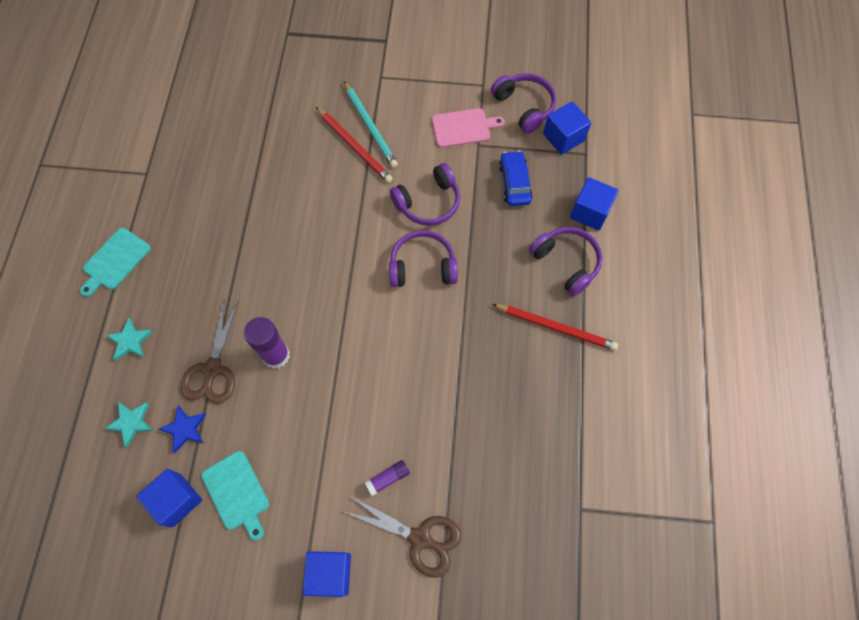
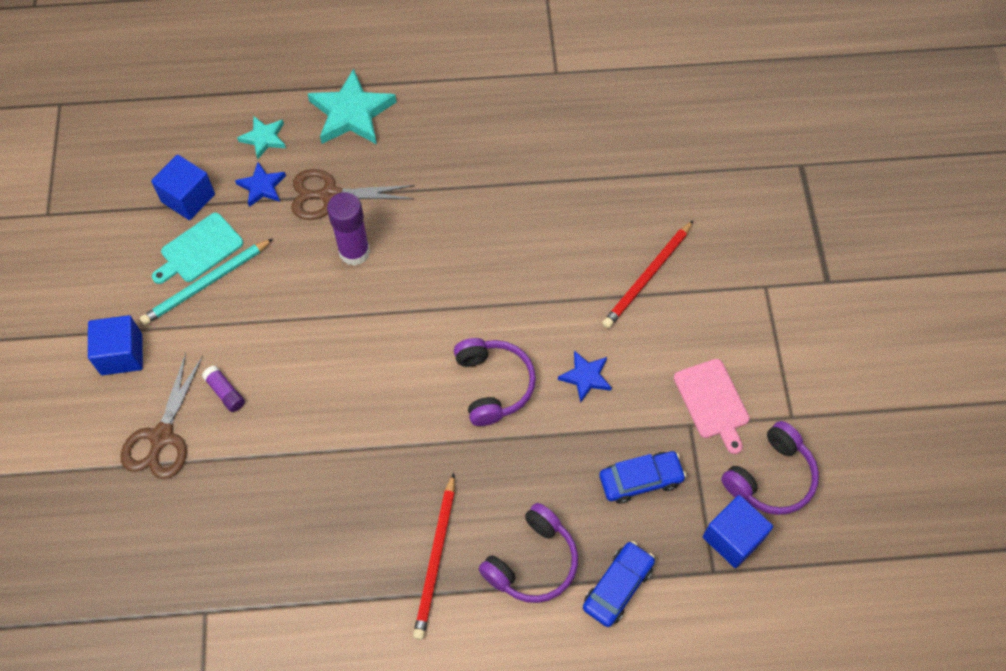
camera: 80 degrees right, 5 degrees down
turquoise cutting board [80,228,151,297] -> none
turquoise star [106,318,153,361] -> turquoise star [307,69,396,144], size x1.82
turquoise pencil [344,81,398,168] -> turquoise pencil moved to [140,238,273,325]
purple headphones [390,163,460,226] -> blue star [558,350,612,403]
blue cube [570,177,619,230] -> blue car [583,541,655,627]

